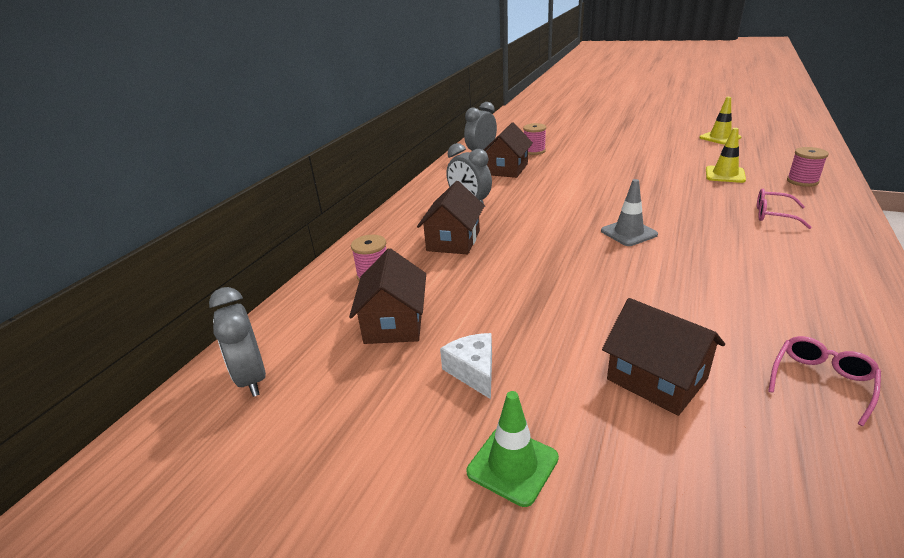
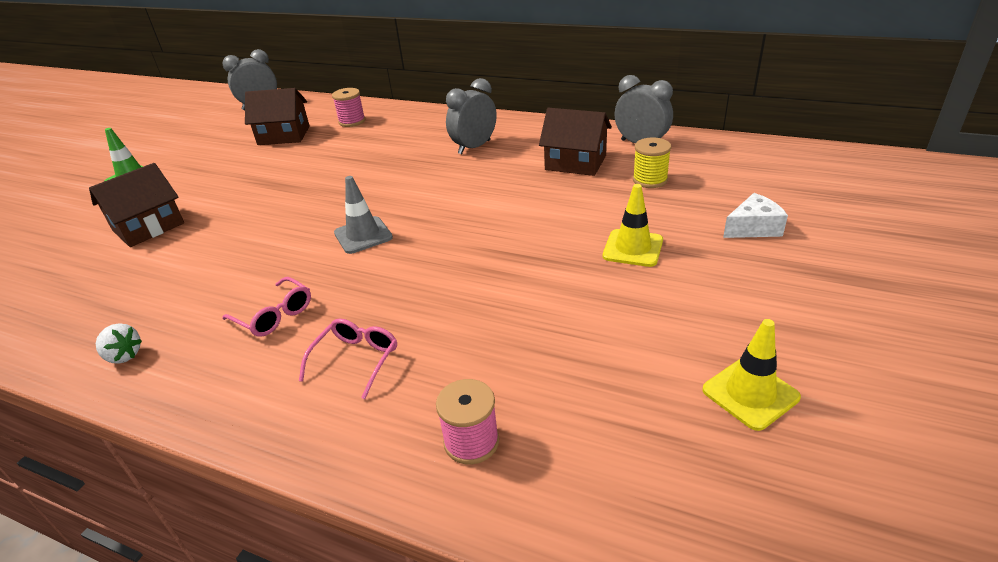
camera: 90 degrees right, 5 degrees up
brown house [417,181,485,254] -> none
white cheese [440,333,492,399] -> white cheese moved to [723,193,788,238]
pink spool [523,123,546,155] -> yellow spool [633,138,671,188]
yellow traffic cone [706,128,746,183] -> yellow traffic cone moved to [603,184,663,267]
pink glasses [768,336,881,426] -> pink glasses moved to [222,277,311,337]
none -> white strawberry [96,323,142,364]

